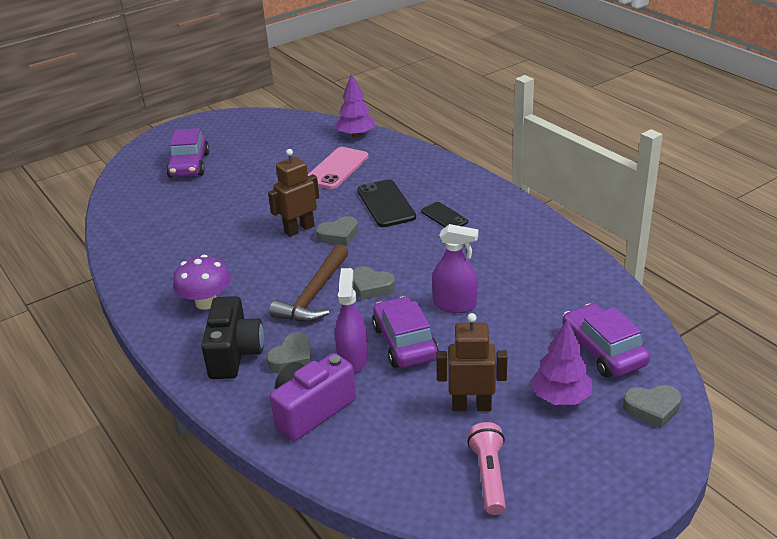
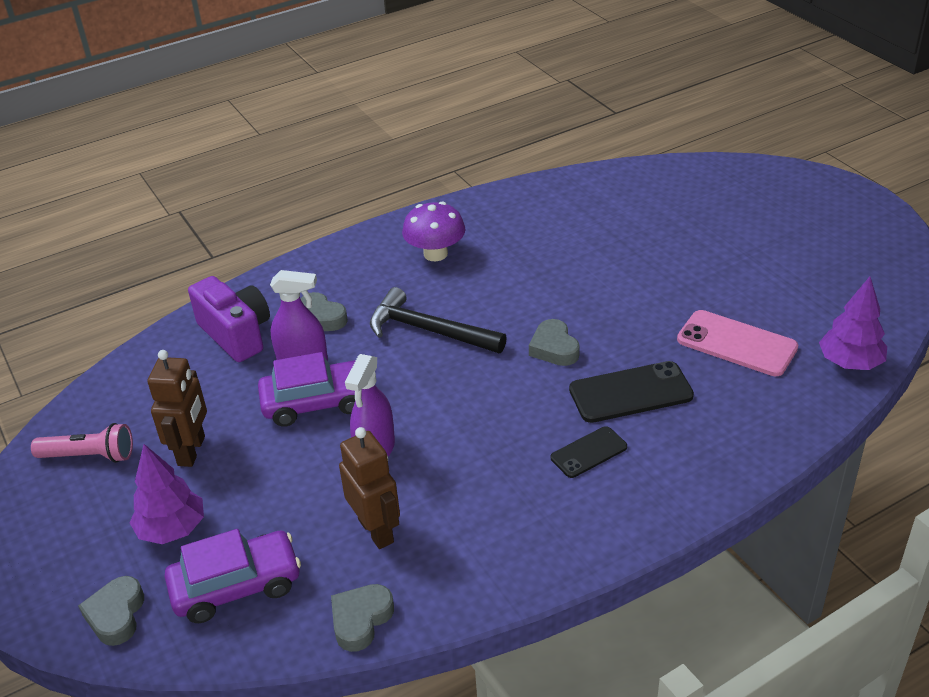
camera: 95 degrees right, 5 degrees up
purple car [166,128,210,178] -> none
black camera [201,296,264,379] -> none
brown robot [268,149,319,237] -> brown robot moved to [339,427,400,549]
brown hammer [269,244,349,322] -> black hammer [370,287,507,353]
grey heart [353,266,395,300] -> grey heart moved to [331,584,394,652]

